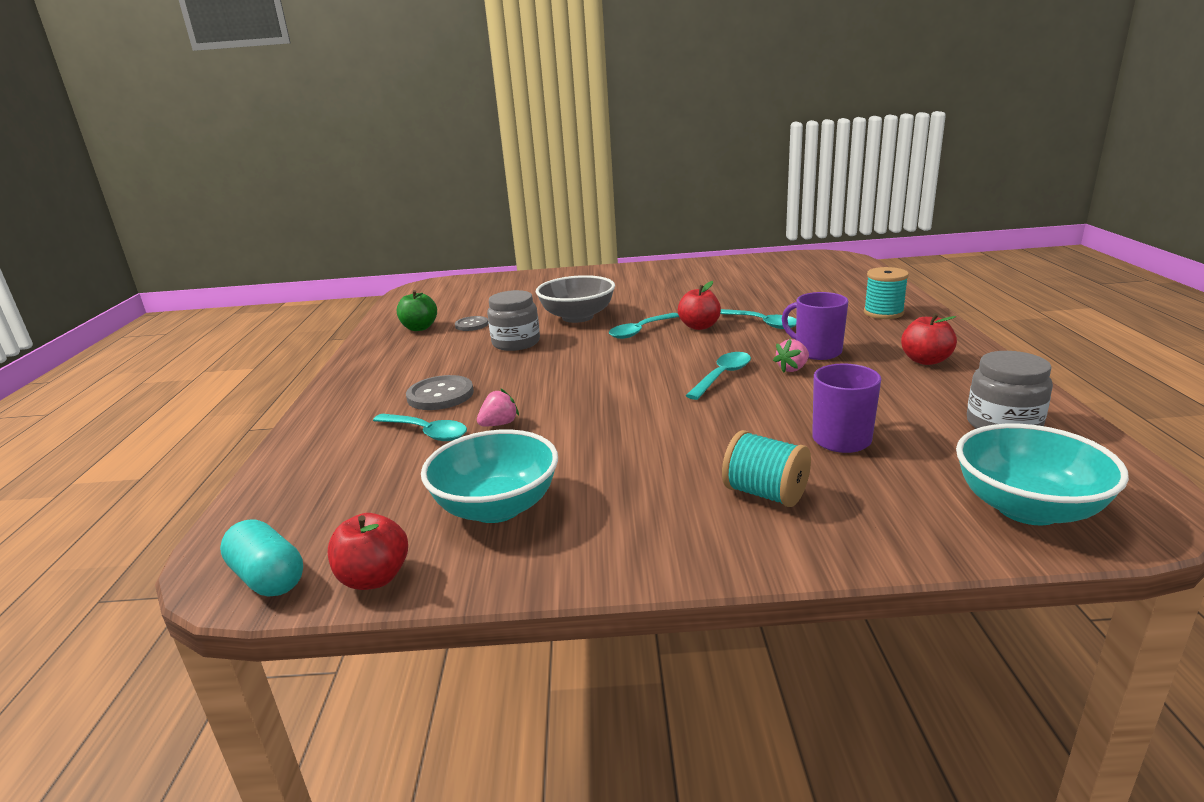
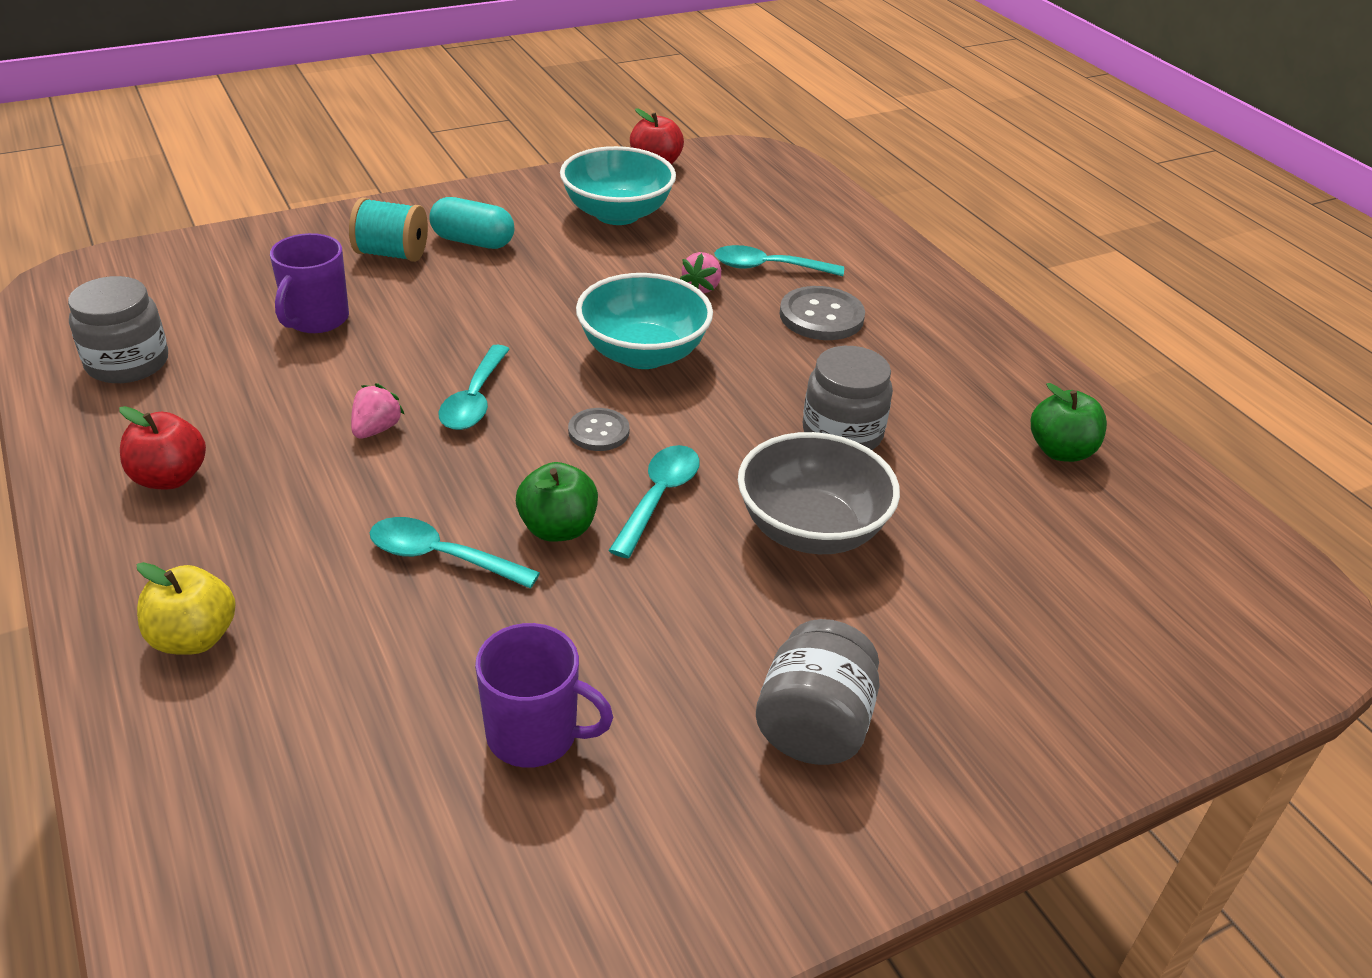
camera: 150 degrees right, 15 degrees up
turquoise capsule [220,519,303,597] -> turquoise capsule moved to [430,197,514,249]
grey button [455,316,488,331] -> grey button moved to [568,408,630,451]
red apple [678,281,721,330] -> green apple [516,462,598,542]
purple mug [782,292,848,360] -> purple mug moved to [475,623,613,768]
turquoise spool [864,267,909,319] -> yellow apple [137,562,236,655]
turquoise bowl [956,424,1129,525] -> turquoise bowl moved to [576,273,713,369]
none -> grey jar [756,619,879,765]

